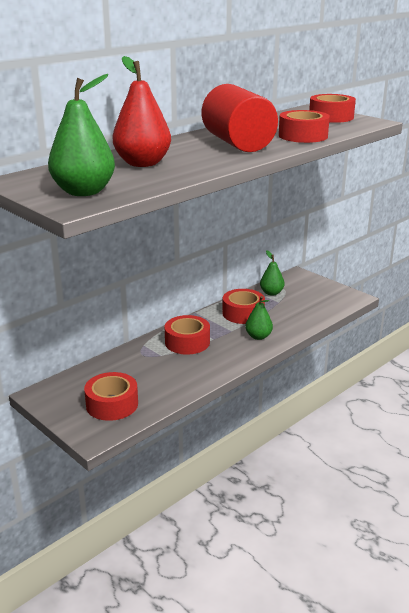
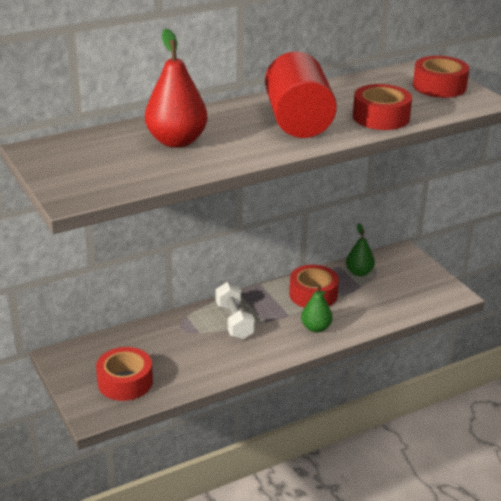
camera: 15 degrees right, 5 degrees up
green pear [48,74,115,196] -> none
red tape [165,315,210,355] -> white dumbbell [216,282,255,339]

